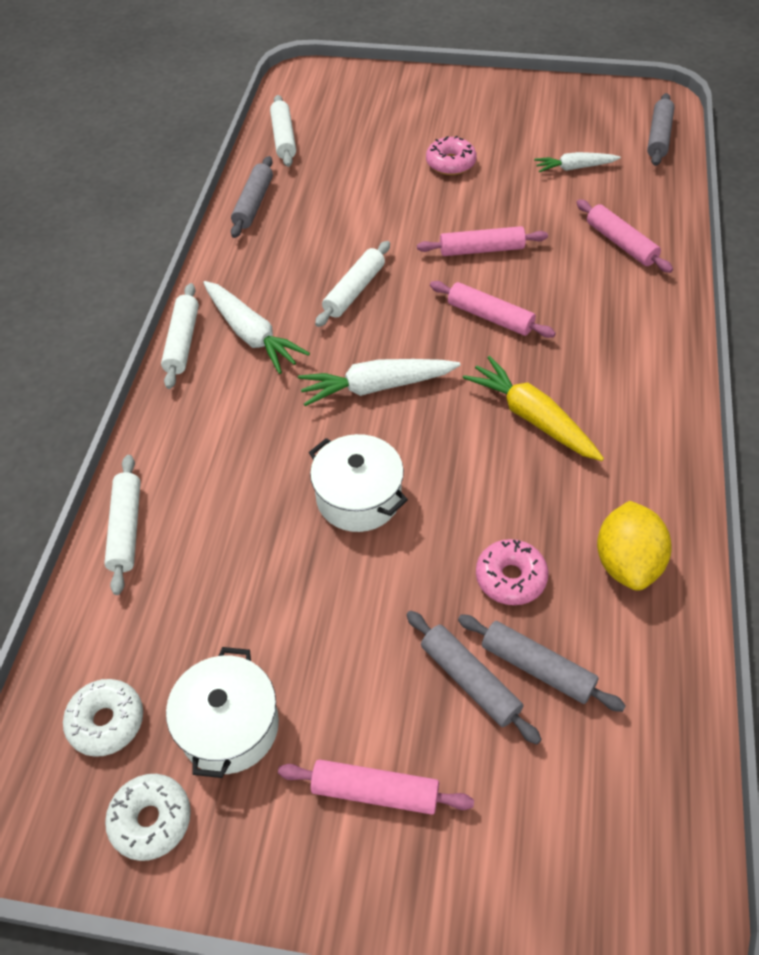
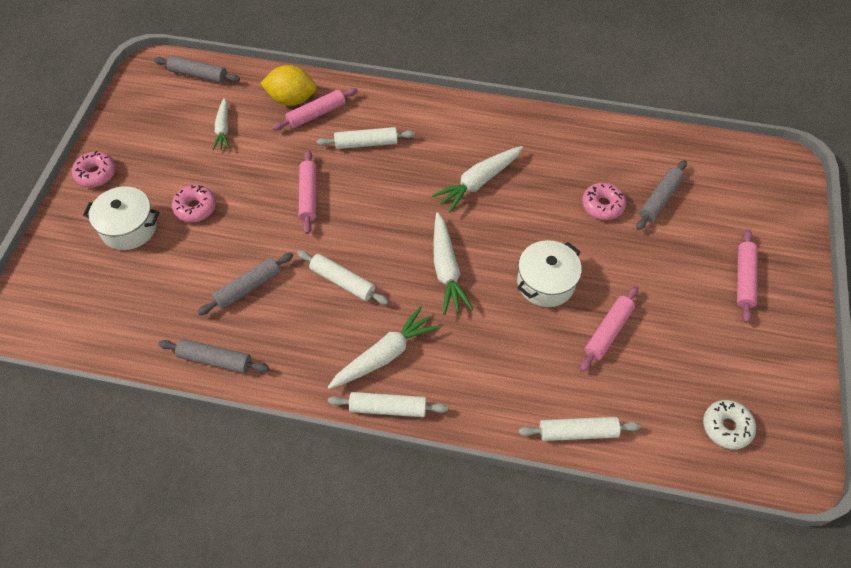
camera: 90 degrees left, 5 degrees up
white donut [105,774,191,861] -> none
white pot [166,647,279,778] -> white pot moved to [83,186,160,250]
white rolling pin [270,95,296,167] -> white rolling pin moved to [317,127,415,149]
grey rolling pin [406,611,542,745] -> grey rolling pin moved to [198,253,293,315]
pink rolling pin [430,281,556,338] -> pink rolling pin moved to [580,286,638,372]
yellow carrot [463,356,604,461] -> white carrot [432,146,523,213]
yellow lemon [597,501,672,591] -> yellow lemon moved to [260,65,317,106]
none -> pink donut [72,151,116,187]

